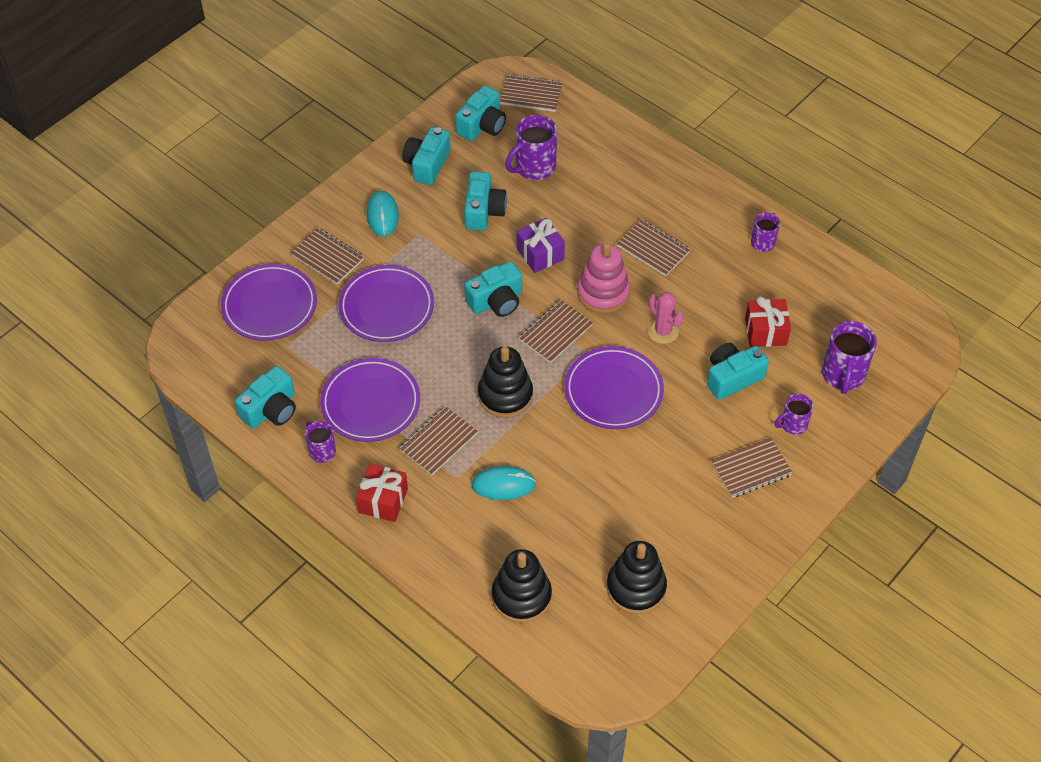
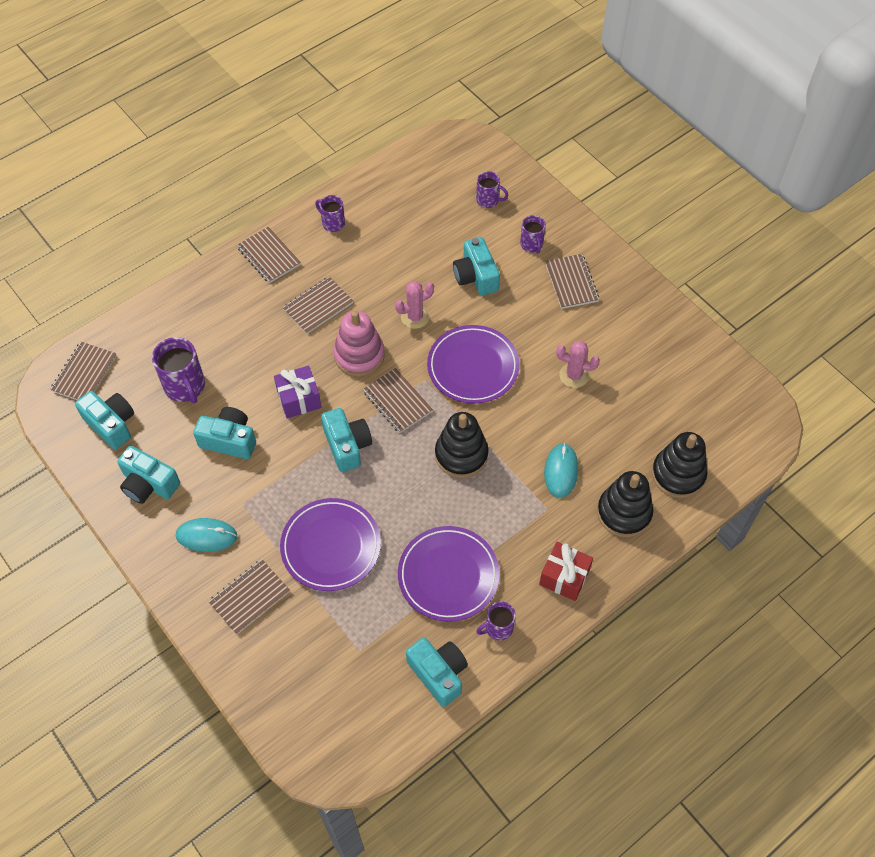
camera: 80 degrees left, 5 degrees up
purple plate [221,264,317,341] -> none
brown notebook [399,406,478,475] -> brown notebook moved to [237,226,301,283]
black stacking toy [606,541,667,614] -> black stacking toy moved to [597,471,653,537]
red gift [745,296,791,347] -> none
purple mug [822,321,877,394] -> purple mug [476,171,508,208], size x0.60
none -> pink cactus [556,341,600,388]

